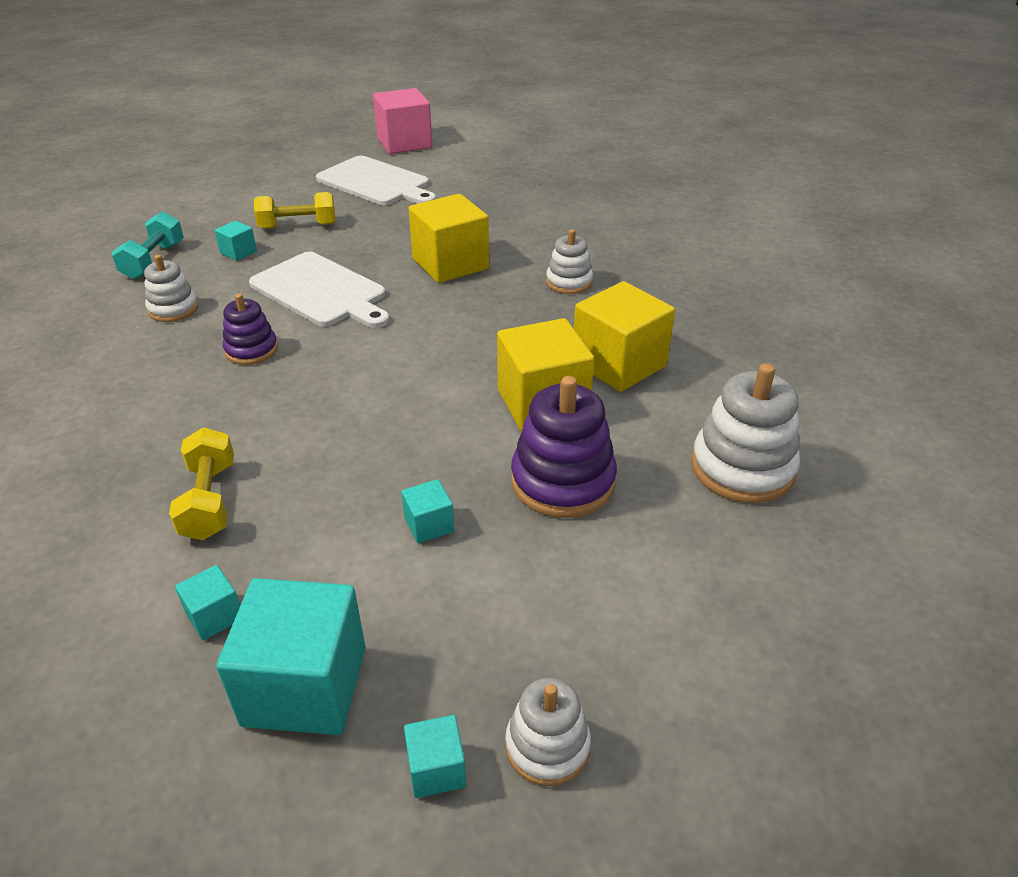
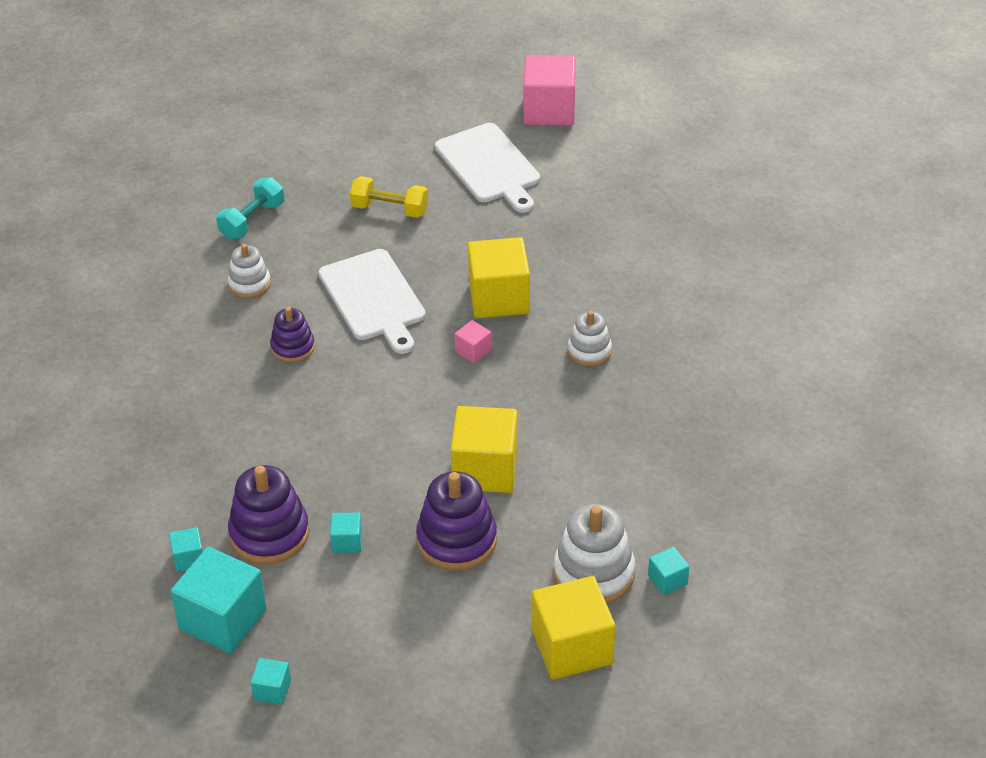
camera: 25 degrees right, 5 degrees up
yellow dumbbell [169,427,234,540] -> none
turquoise cube [214,221,257,261] -> turquoise cube moved to [648,547,689,595]
white stacking toy [505,678,591,786] -> none
yellow cube [574,281,675,392] -> yellow cube moved to [532,576,615,679]
none -> purple stacking toy [228,465,309,564]
none -> pink cube [455,320,492,363]

